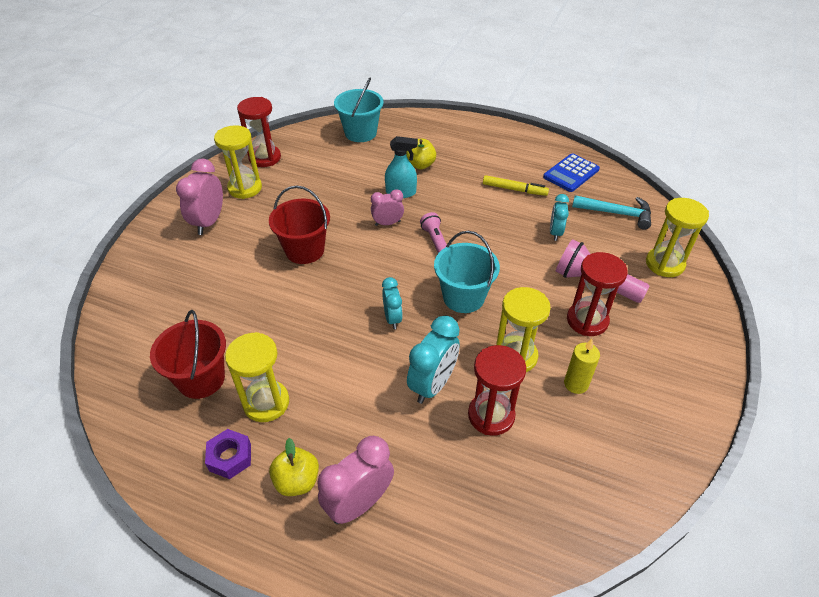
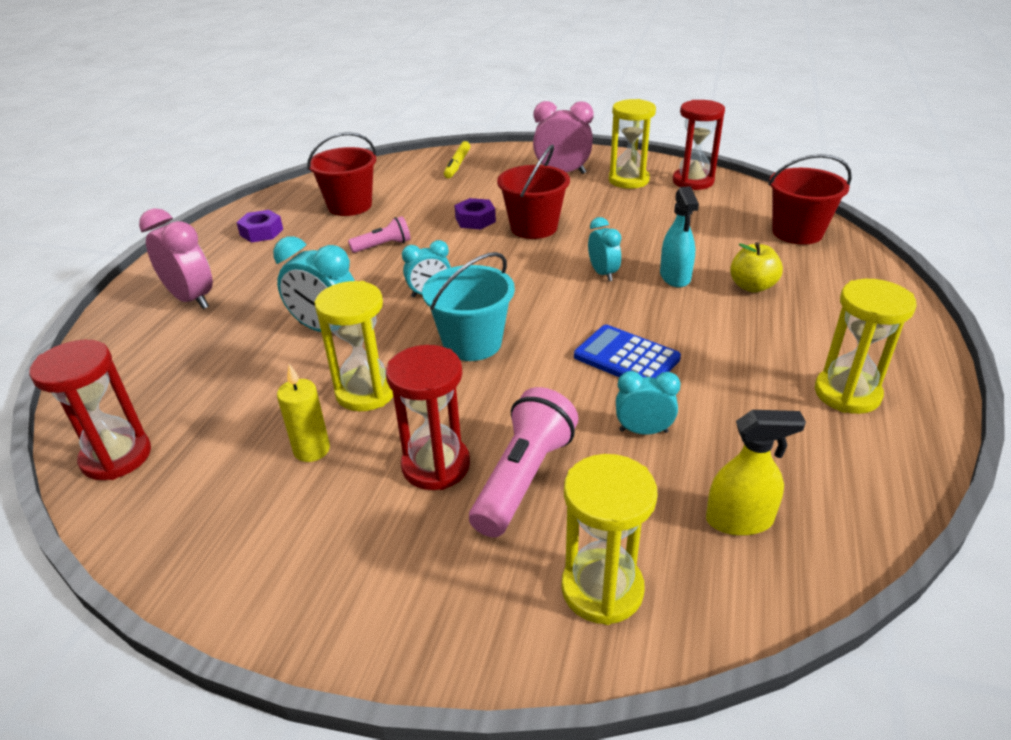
camera: 85 degrees right, 10 degrees down
yellow hourglass [225,332,289,422] -> yellow hourglass moved to [815,279,917,414]
yellow apple [269,438,319,496] -> none
turquoise bucket [334,78,384,142] -> red bucket [768,154,852,245]
pink clock [371,189,404,226] -> turquoise clock [588,217,621,281]
pink flashlight [420,212,447,253] -> pink flashlight moved to [348,216,411,253]
red hourglass [468,345,526,436] -> red hourglass moved to [29,340,151,480]
yellow marker [483,175,549,196] -> yellow marker moved to [444,141,470,178]
blue calculator [543,153,600,192] -> blue calculator moved to [574,325,681,378]
turquoise hammer [572,195,651,230] -> yellow spray bottle [706,410,806,536]
none -> purple nut [454,198,496,229]

